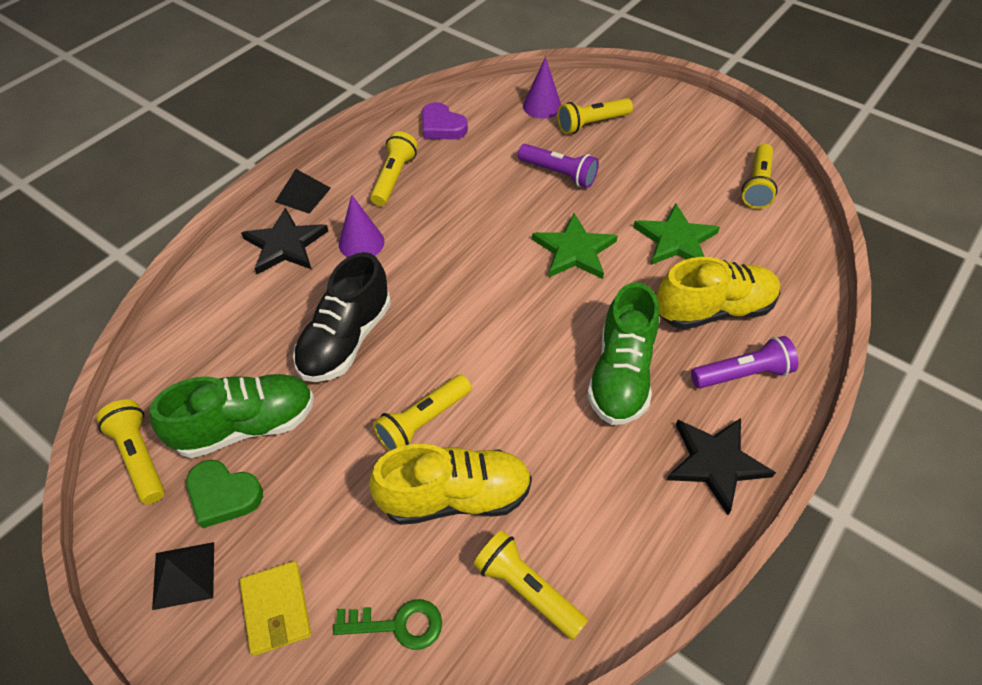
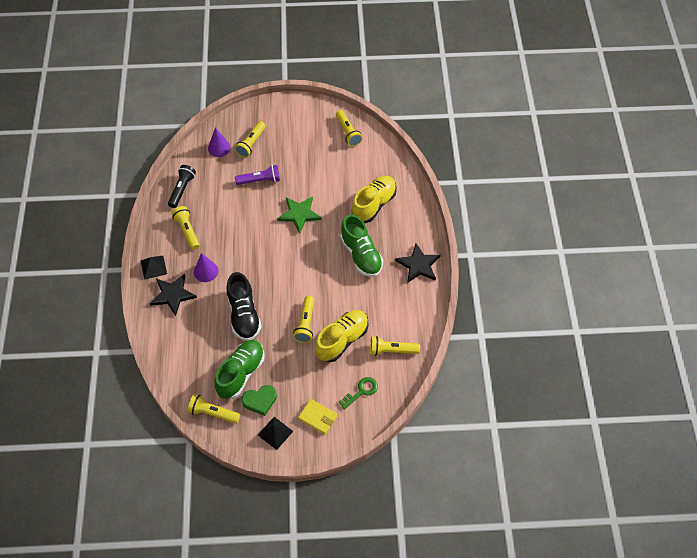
camera: 40 degrees left, 5 degrees up
purple heart [422,102,468,140] -> black flashlight [168,165,196,208]
green star [633,203,720,265] -> none
purple flashlight [691,336,798,388] -> none

